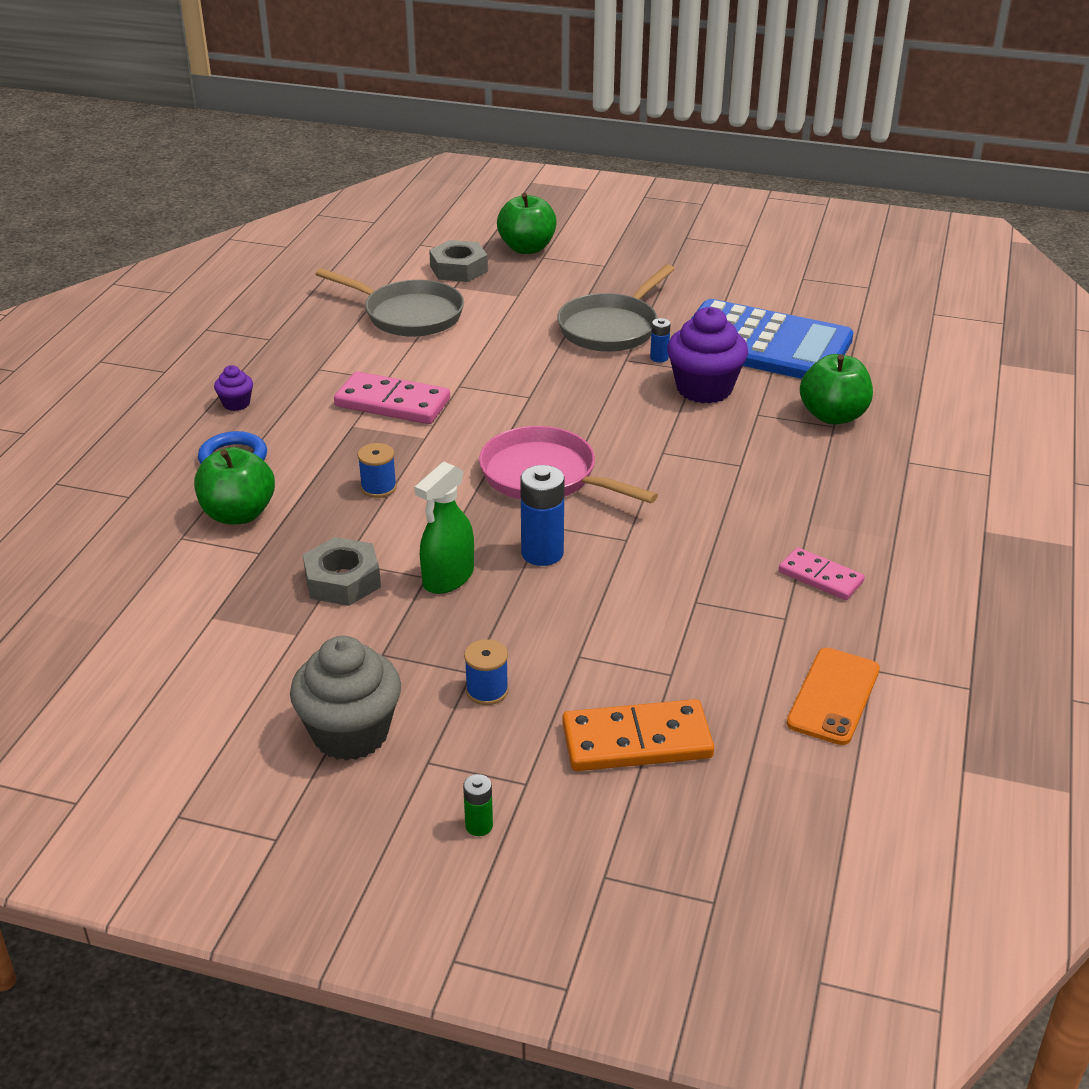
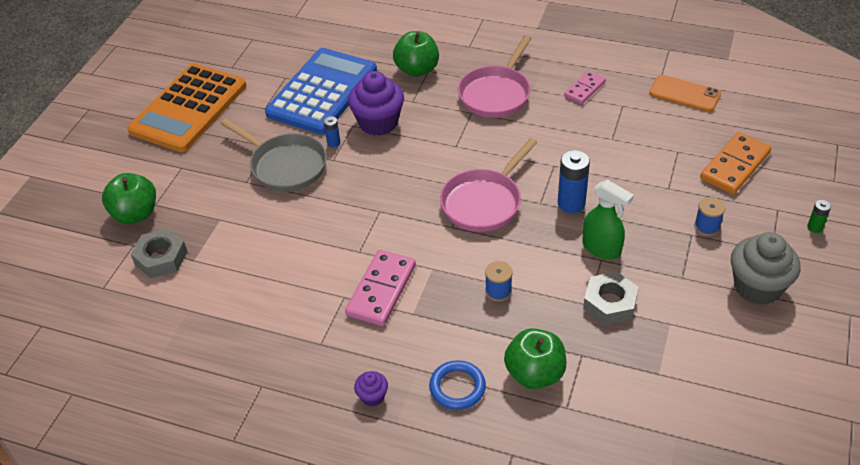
camera: 85 degrees left, 10 degrees up
grey pan [316,268,464,337] -> none
orange domino [562,699,714,771] -> orange domino turned 45 degrees clockwise [700,132,771,194]
none -> orange calculator [127,63,246,152]
none -> pink pan [458,35,532,118]

